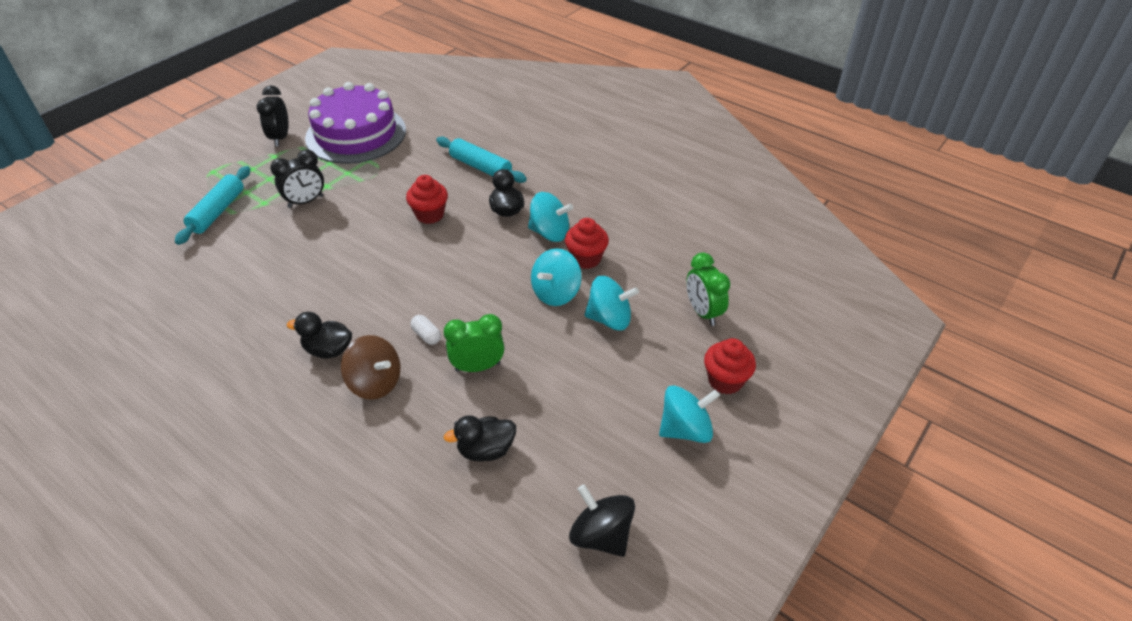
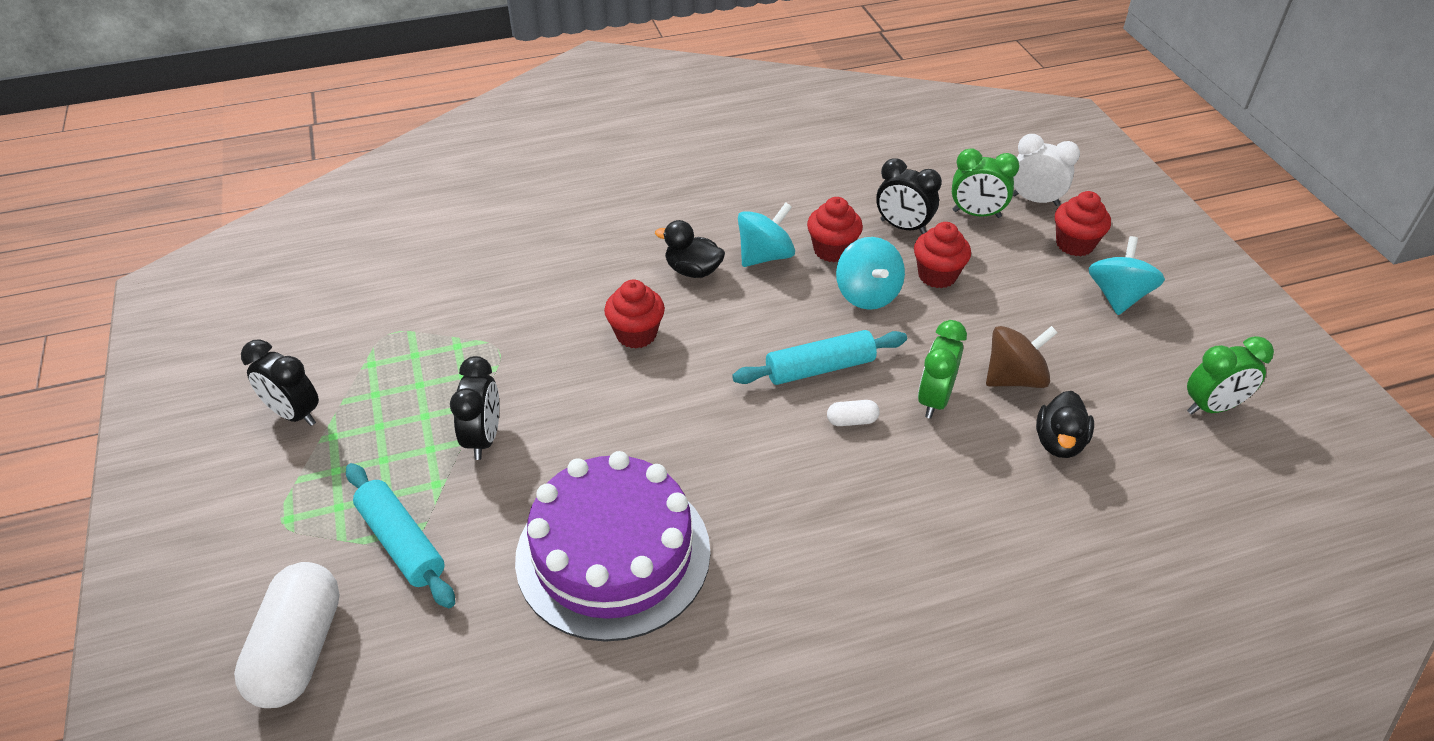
camera: 55 degrees left, 0 degrees up
black duck [287,312,352,359] -> none
purple cake [305,82,406,164] -> purple cake moved to [515,451,710,642]
brown spinning top [341,335,400,400] -> brown spinning top moved to [986,326,1058,388]
turquoise rolling pin [436,136,527,183] -> turquoise rolling pin moved to [732,330,907,385]
black spinning top [569,484,635,557] -> green clock [1187,336,1274,415]
turquoise spinning top [584,276,639,331] -> red cupcake [914,222,971,288]
none -> white capsule [234,562,340,708]
none -> black clock [876,158,942,234]
none -> white clock [1013,134,1080,206]

